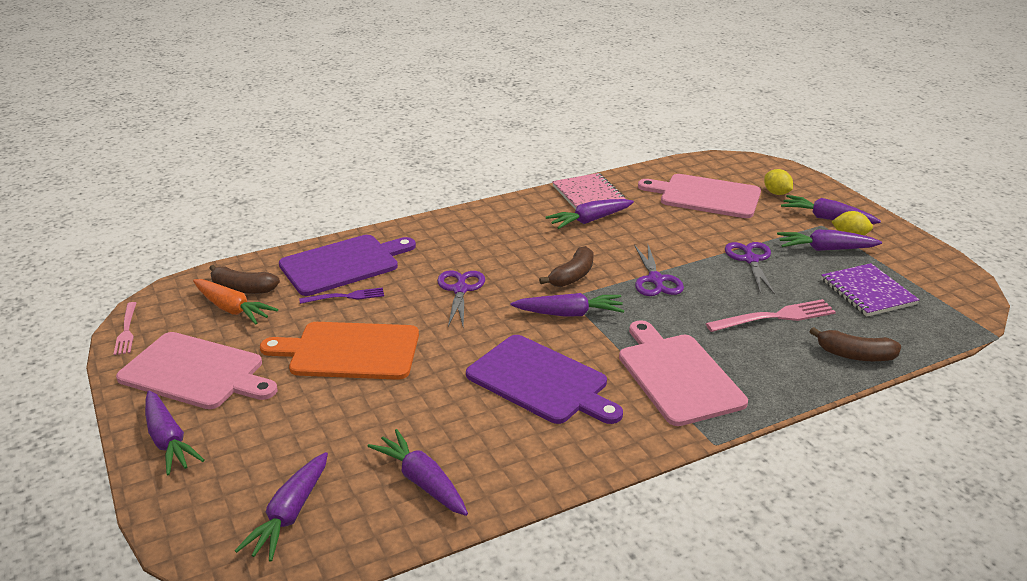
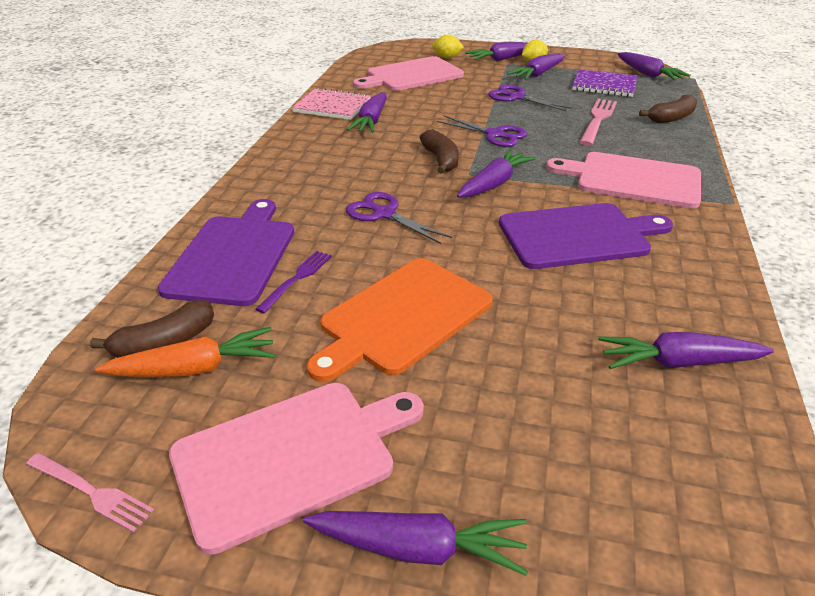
camera: 50 degrees left, 5 degrees up
purple carrot [235,452,328,562] -> purple carrot moved to [617,52,690,81]

